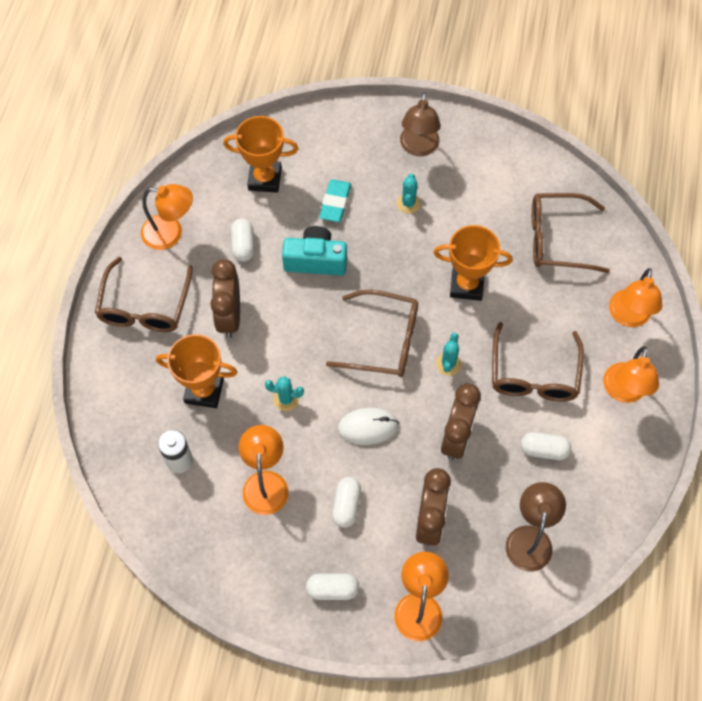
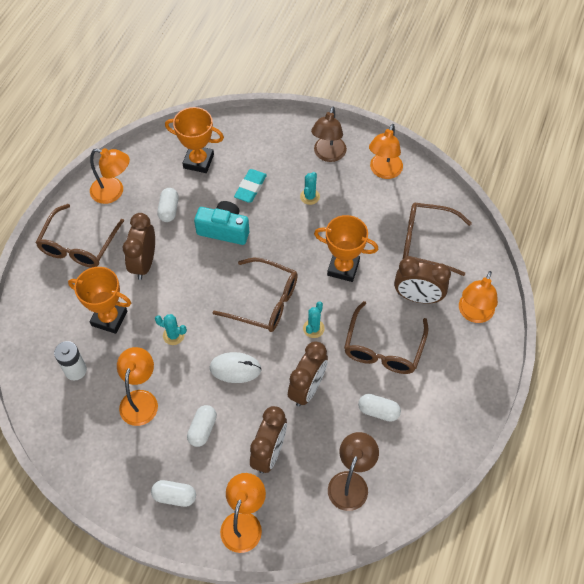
camera: 10 degrees right, 5 degrees down
orange lamp [603,346,659,403] -> orange lamp moved to [369,124,403,179]
none -> brown clock [394,257,451,304]

